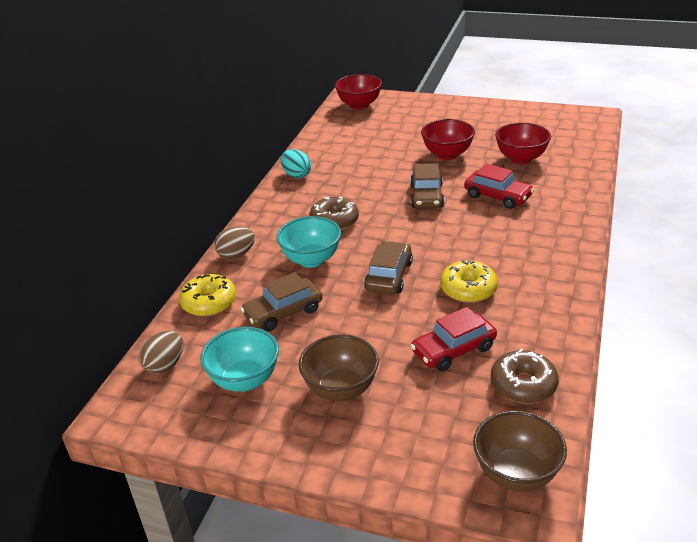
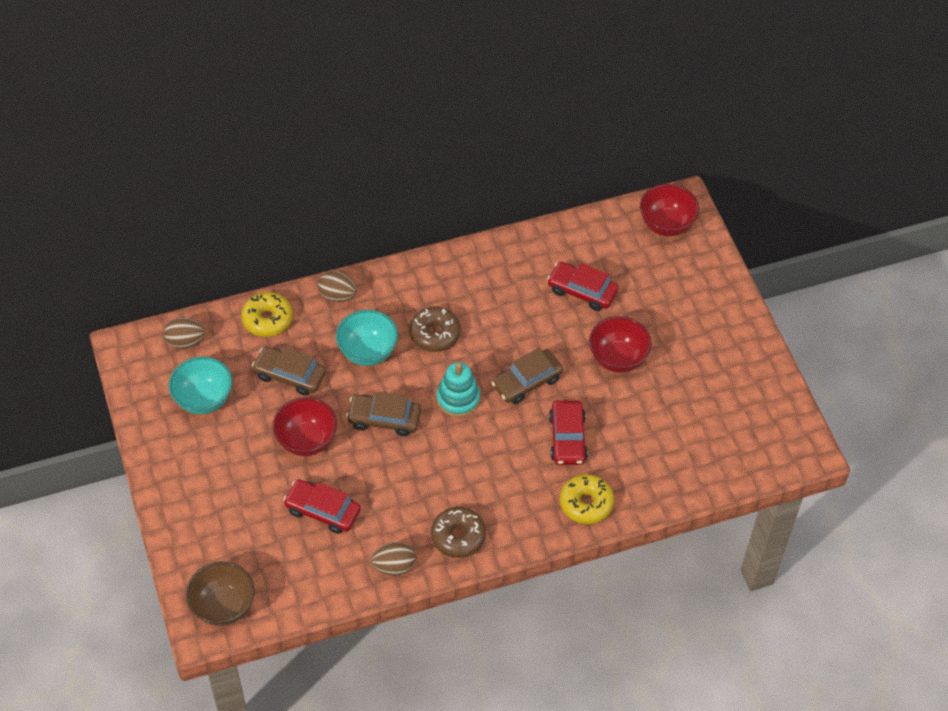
camera: 50 degrees right, 20 degrees up
turquoise egg [281,149,311,178] -> none
brown bowl [299,334,379,401] -> none
brown car [364,241,413,294] -> brown car turned 150 degrees counterclockwise [346,392,421,437]
yellow donut [440,259,498,303] -> yellow donut moved to [560,474,614,524]
brown donut [491,349,559,404] -> brown donut moved to [431,507,486,558]
red bowl [495,122,551,164] -> red bowl moved to [272,397,337,456]
none -> brown egg [371,542,415,576]
none -> turquoise stacking toy [437,362,480,417]
none -> red car [547,262,619,311]

